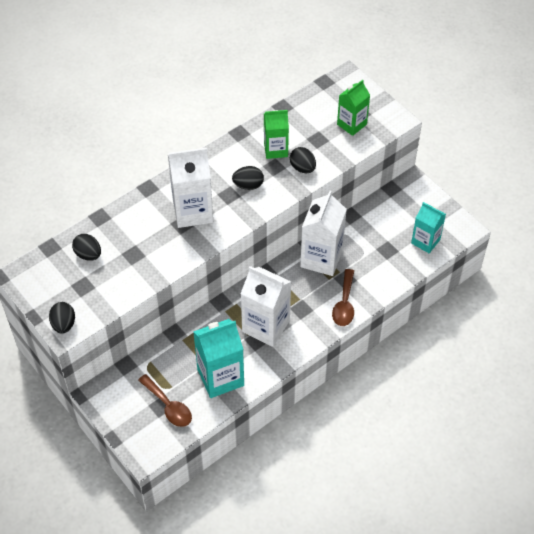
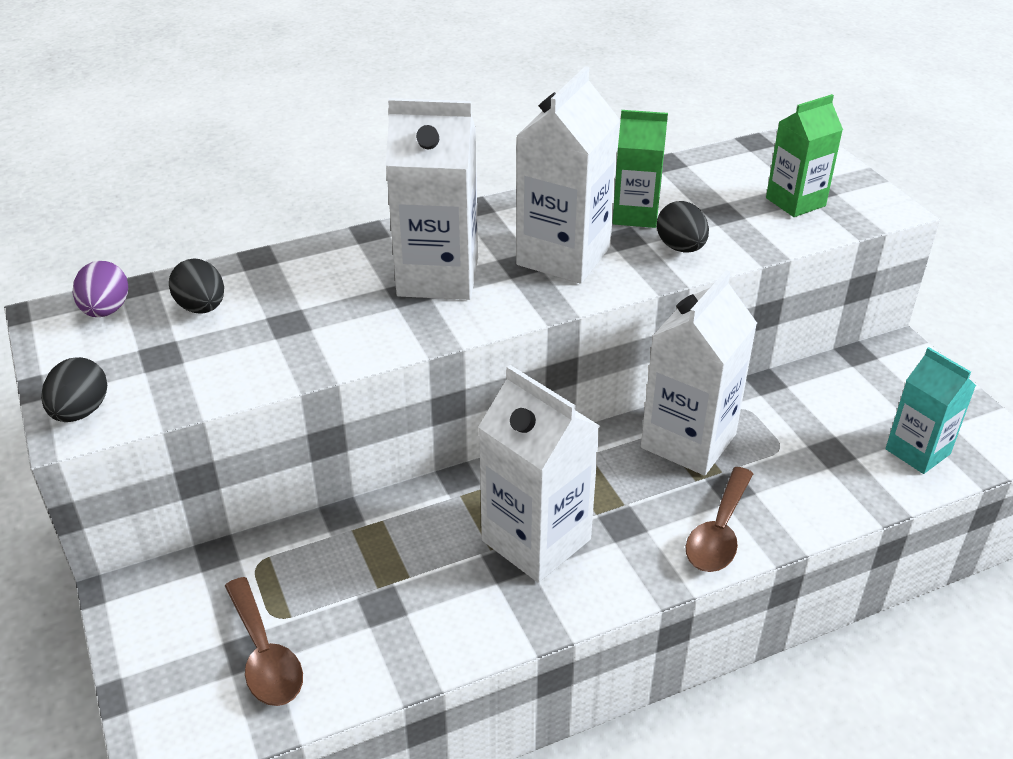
camera: 15 degrees right, 15 degrees down
turquoise carton [193,319,244,398] -> none
black egg [232,166,264,190] -> white carton [516,66,620,284]
none -> purple egg [72,261,128,317]

